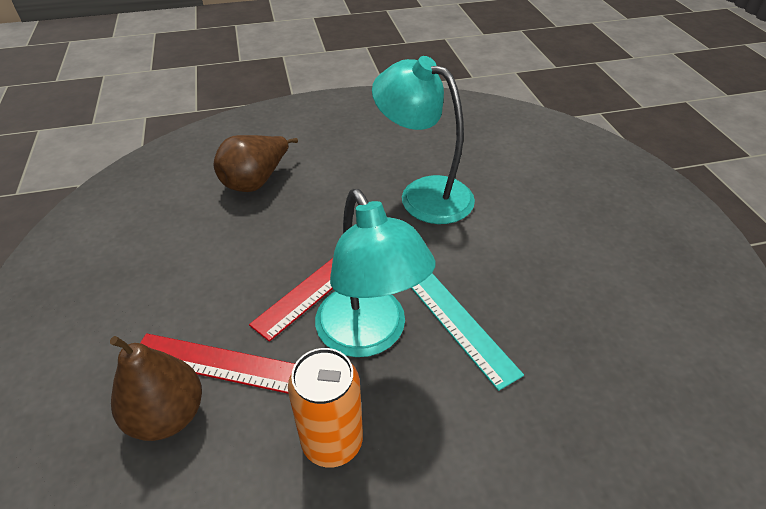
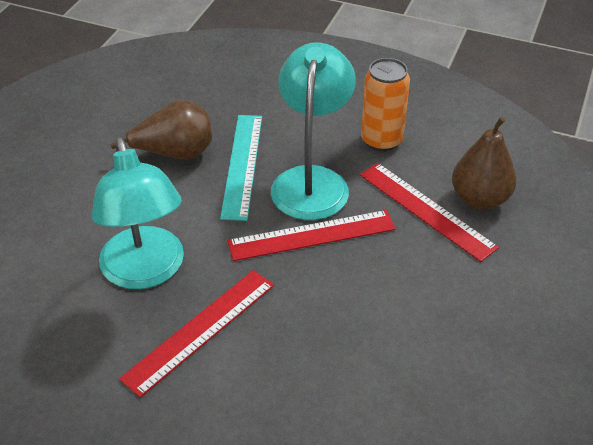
camera: 145 degrees left, 0 degrees up
brown pear [214,135,298,192] -> brown pear moved to [110,100,212,160]
none -> red ruler [119,270,274,398]

